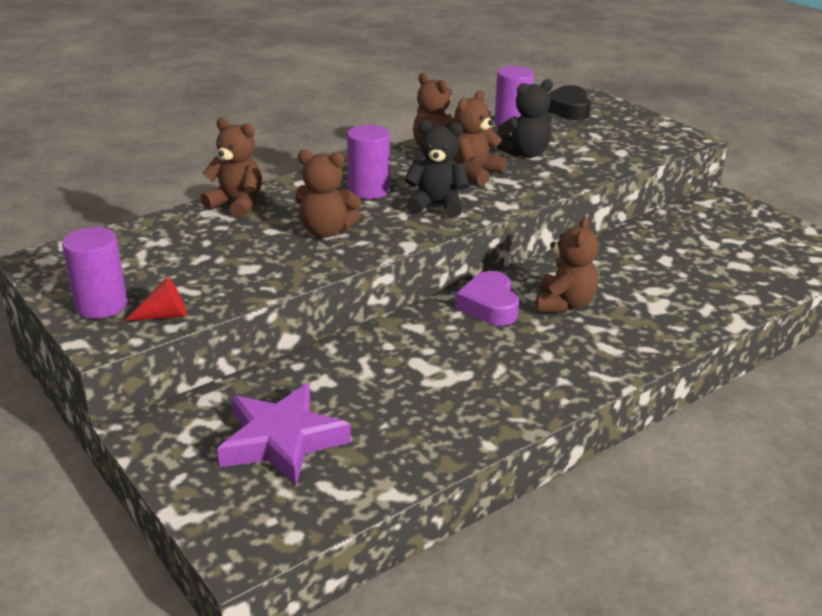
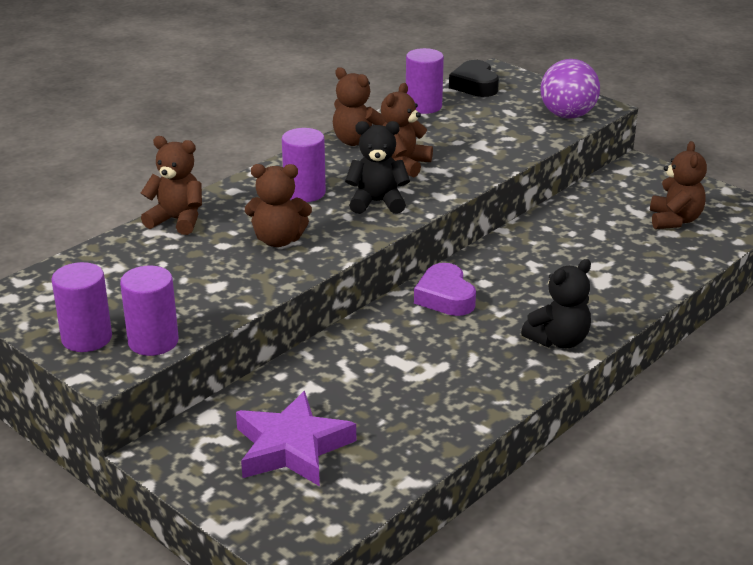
camera: 10 degrees left, 0 degrees up
red cone [124,277,187,321] -> purple cylinder [120,266,179,356]
black teddy bear [496,79,553,158] -> black teddy bear moved to [521,259,591,348]
brown teddy bear [536,216,599,313] -> brown teddy bear moved to [650,141,707,229]
none -> purple ball [541,59,600,118]

